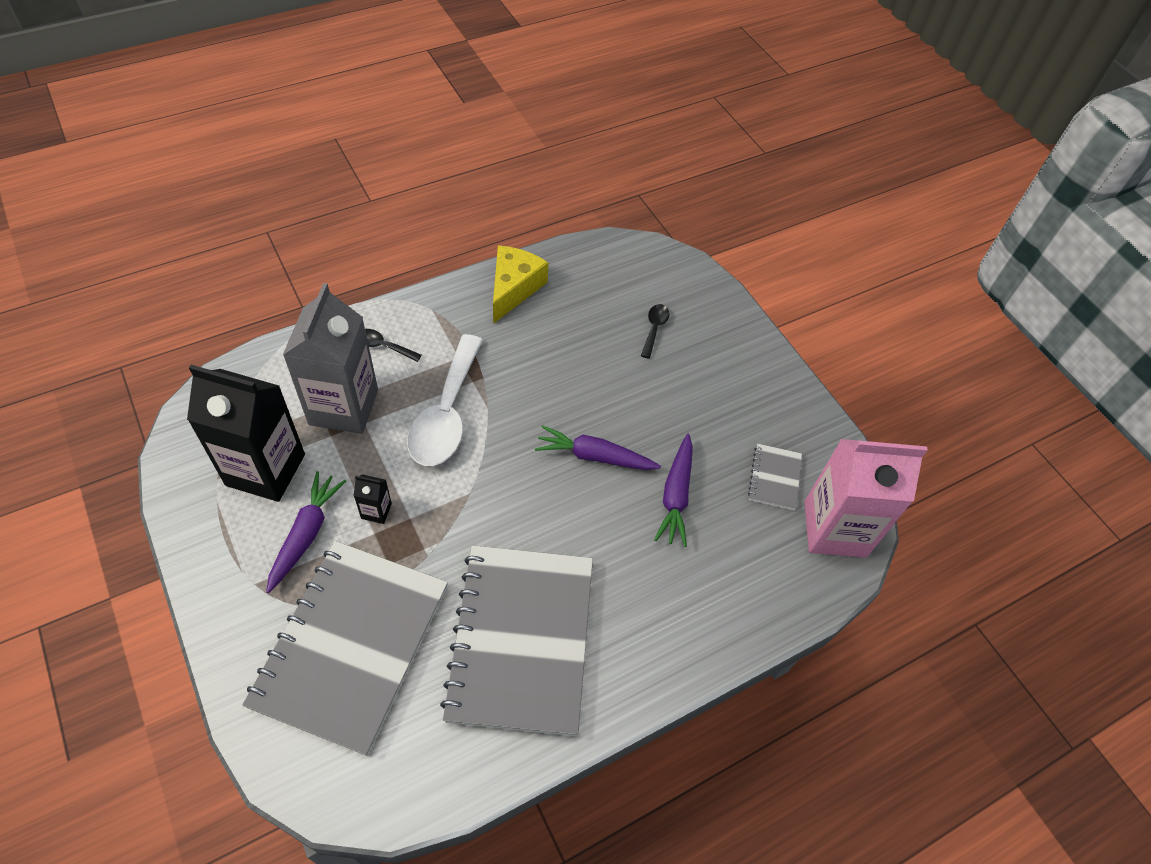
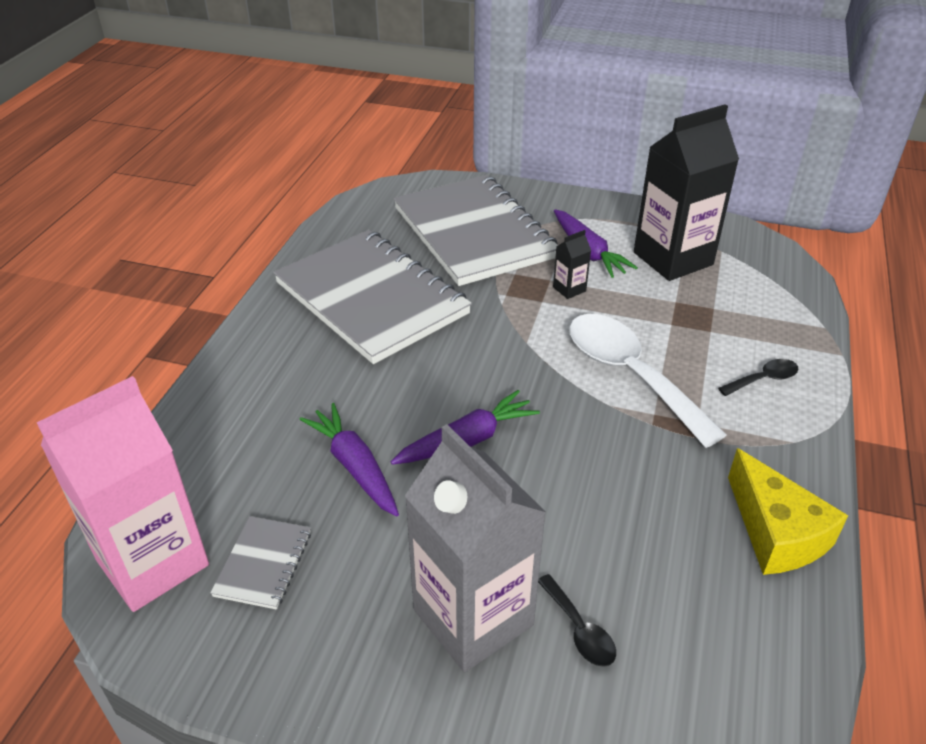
camera: 140 degrees right, 15 degrees down
grey carton [283,283,378,434] -> grey carton moved to [405,424,547,672]
grey notebook [748,443,802,511] -> grey notebook turned 45 degrees clockwise [210,516,311,610]

